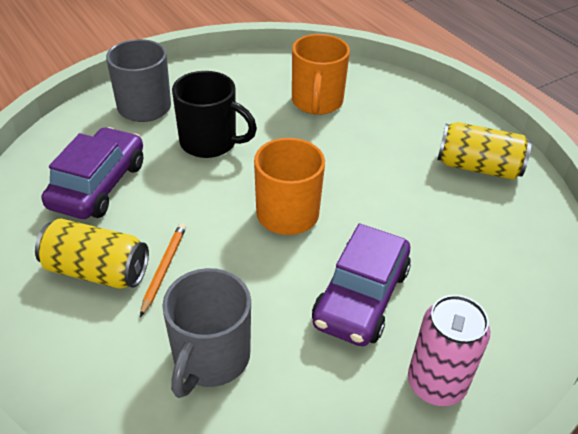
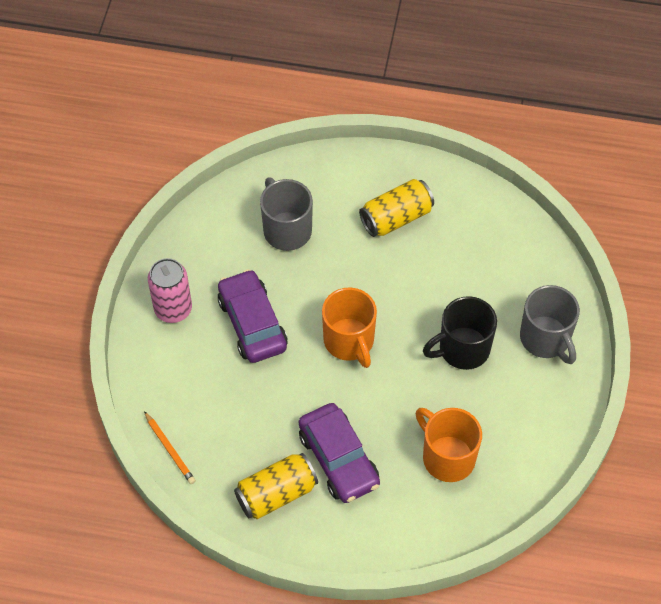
camera: 135 degrees right, 15 degrees up
purple car [42,127,143,219] -> purple car moved to [299,403,380,503]
orange pencil [140,223,186,317] -> orange pencil moved to [144,411,196,484]

